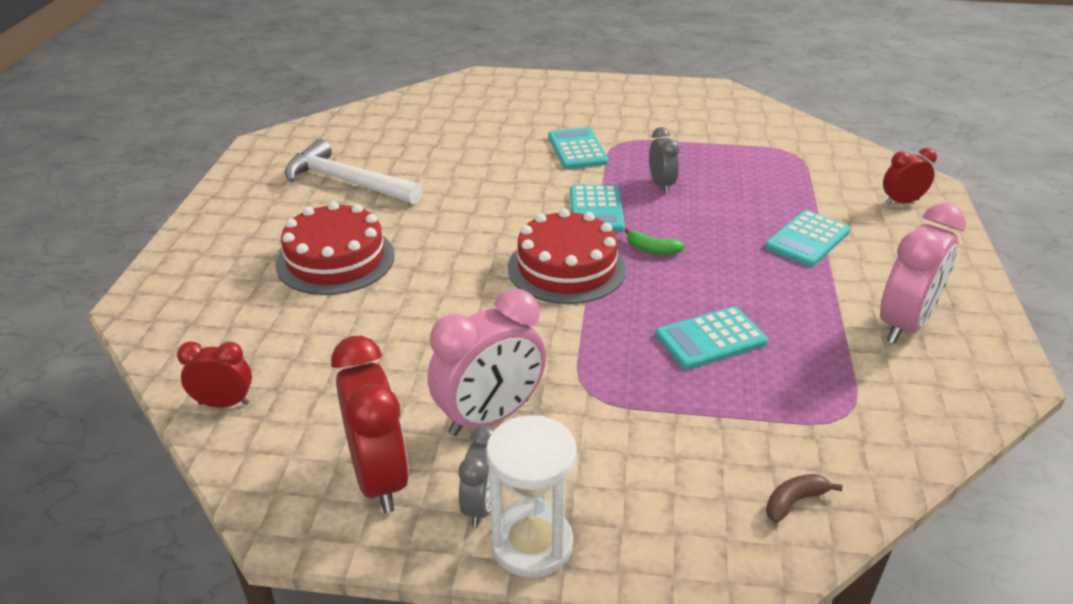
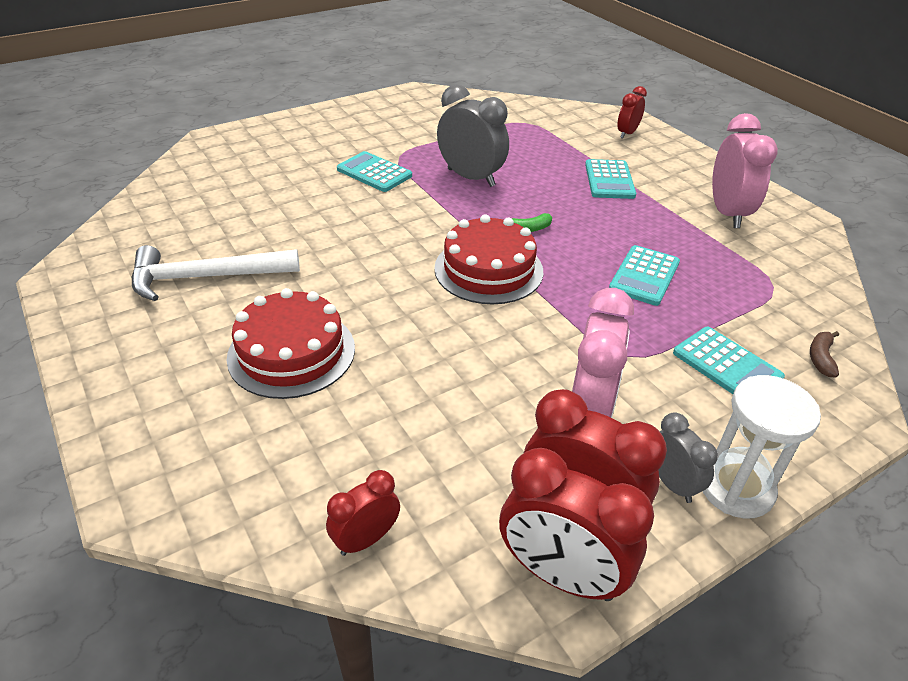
camera: 40 degrees left, 5 degrees up
turquoise calculator [570,185,625,232] -> turquoise calculator moved to [673,327,785,394]
grey clock [649,127,680,193] -> grey clock [437,85,509,187], size x1.78
none -> red clock [499,448,654,601]

